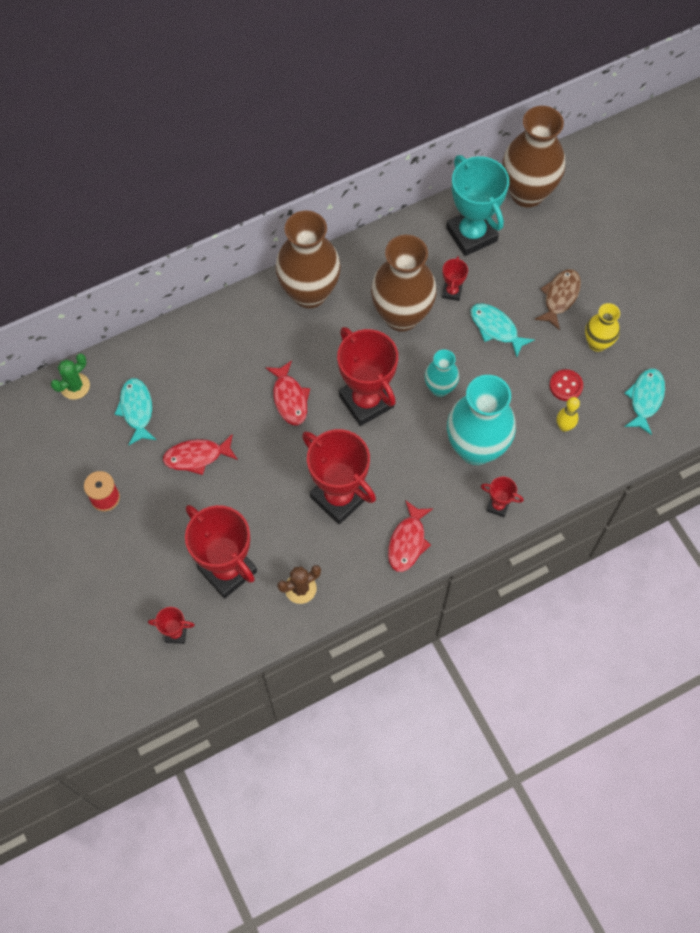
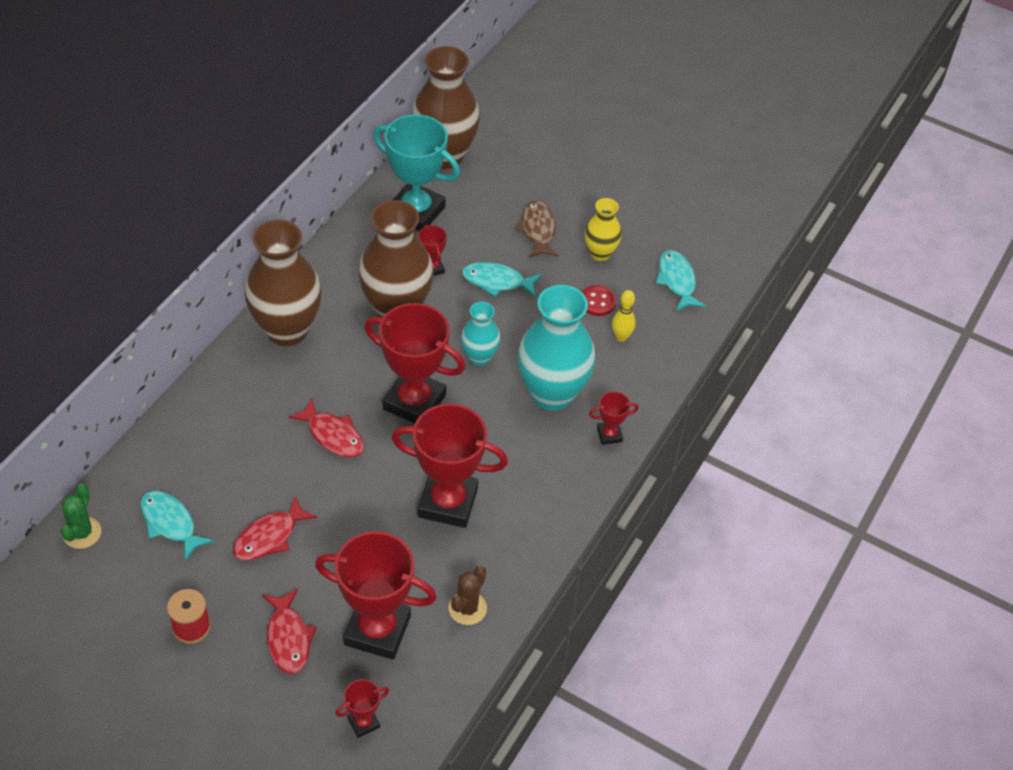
camera: 35 degrees left, 15 degrees down
red fish [388,500,433,572] -> red fish moved to [262,589,317,674]

